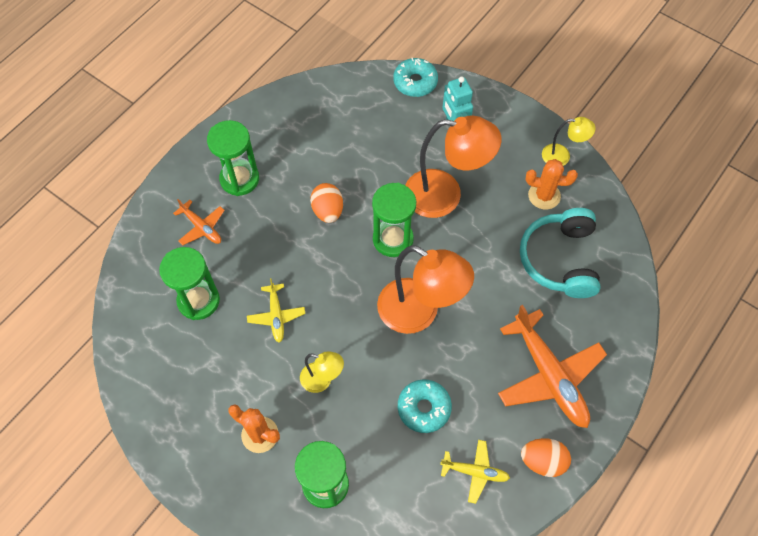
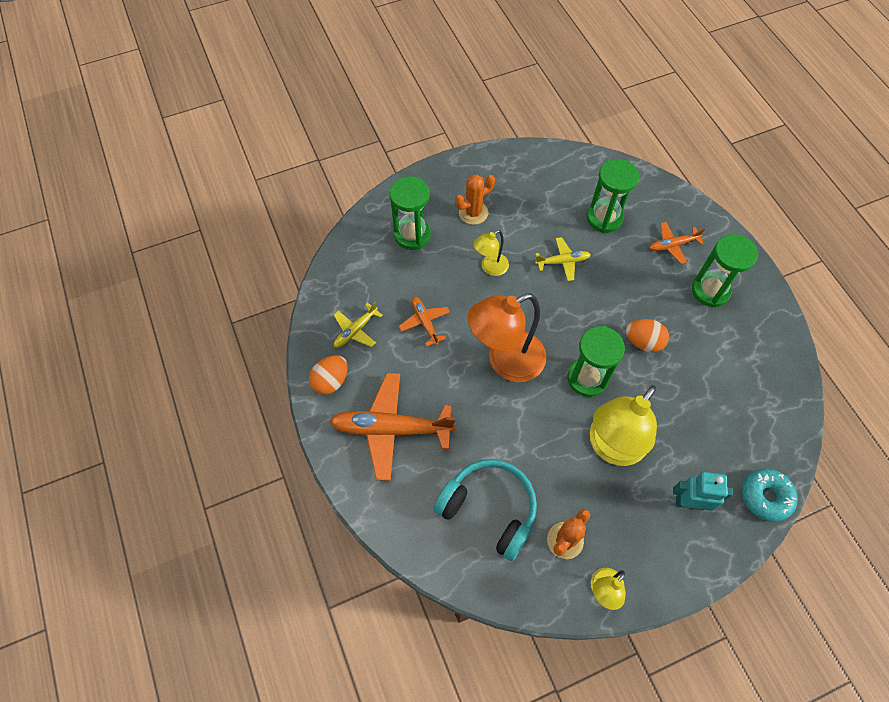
camera: 120 degrees right, 0 degrees up
yellow plane [247,278,305,343] -> yellow plane turned 150 degrees clockwise [535,237,591,281]
turquoise donut [398,379,452,433] -> orange plane [399,297,450,347]
orange lamp [405,115,502,218] -> yellow lamp [590,385,657,466]

